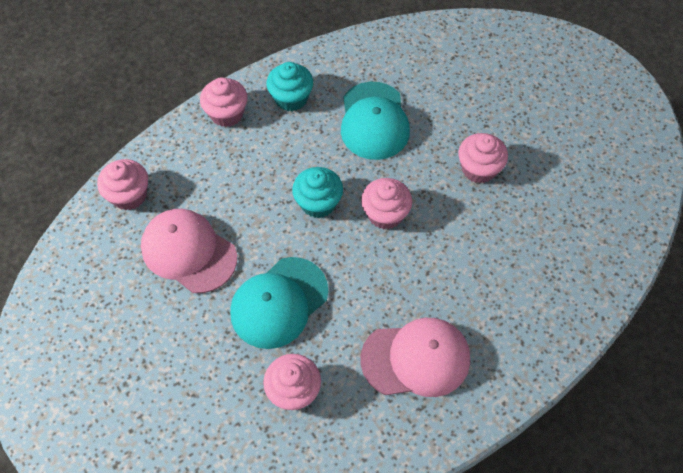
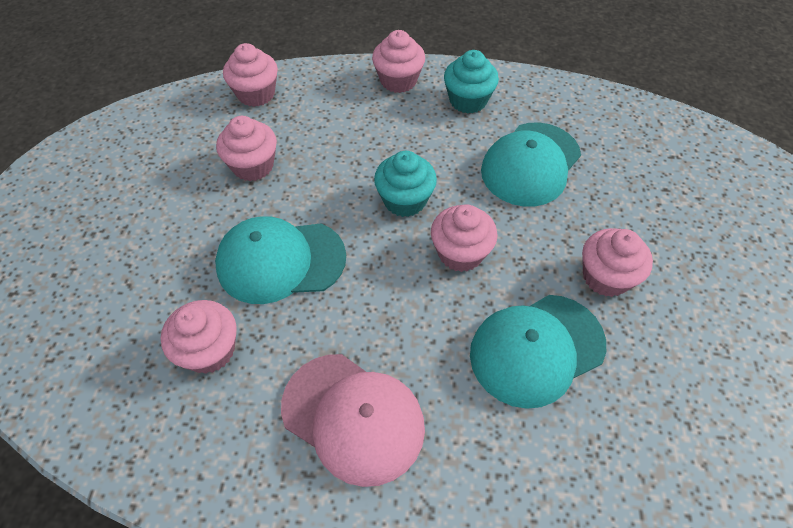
camera: 40 degrees right, 5 degrees down
pink cap [141,209,237,293] -> pink cupcake [216,116,277,181]
none -> turquoise cap [470,295,606,409]

